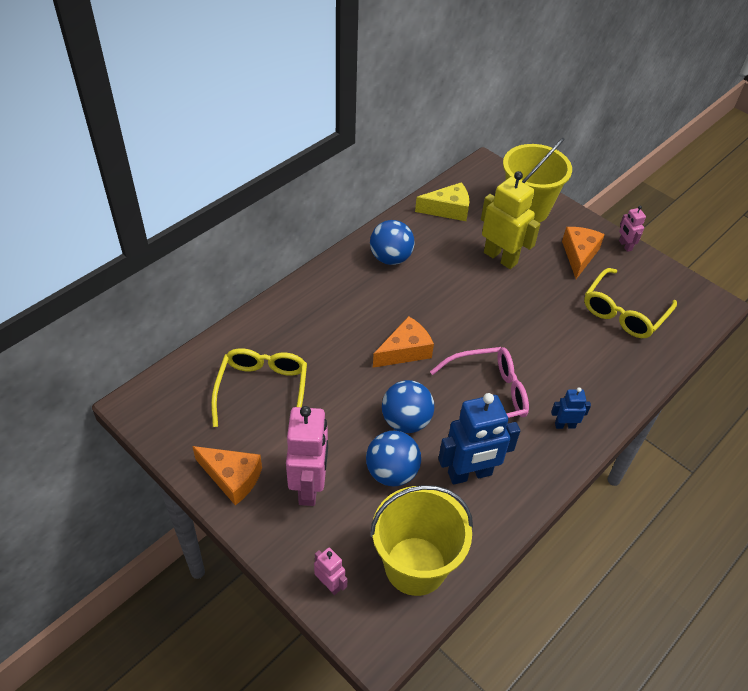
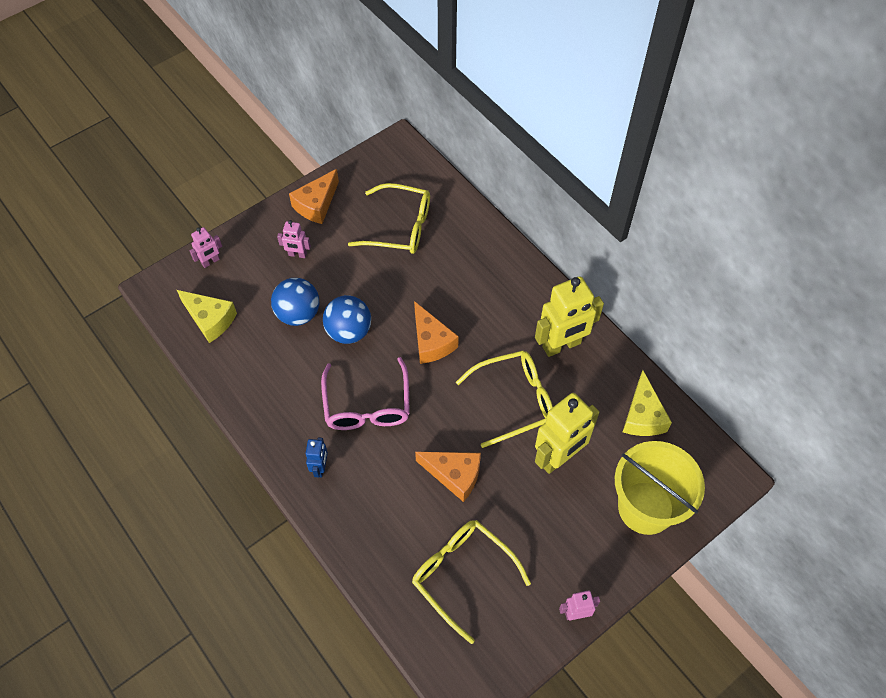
camera: 100 degrees right, 10 degrees up
pink robot [286,406,328,506] -> pink robot [277,220,311,258], size x0.49
blue ball [370,220,415,265] -> yellow robot [535,276,604,357]
yellow bucket [370,485,473,596] -> yellow cheese [177,290,237,343]
blue robot [438,393,520,485] -> none
orange cheese [562,227,605,279] -> orange cheese moved to [415,452,481,502]
none -> yellow glasses [456,351,553,448]

